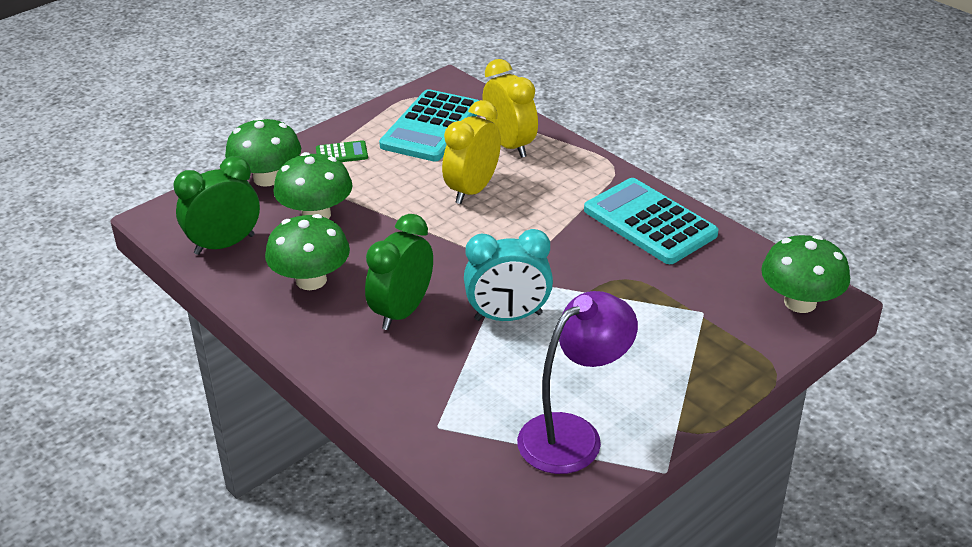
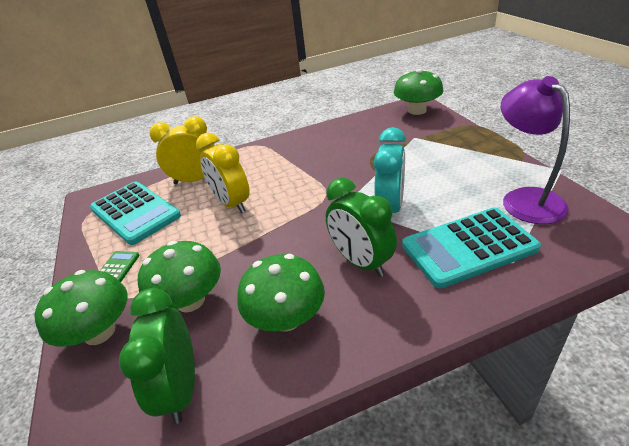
camera: 65 degrees left, 0 degrees up
turquoise calculator [584,178,719,264] -> turquoise calculator moved to [402,207,541,288]

